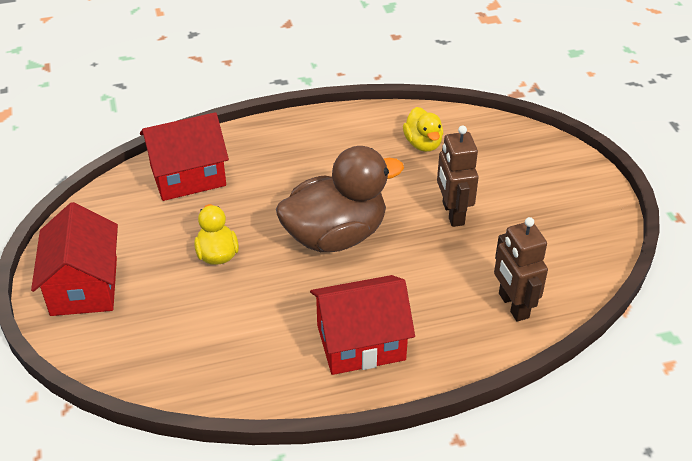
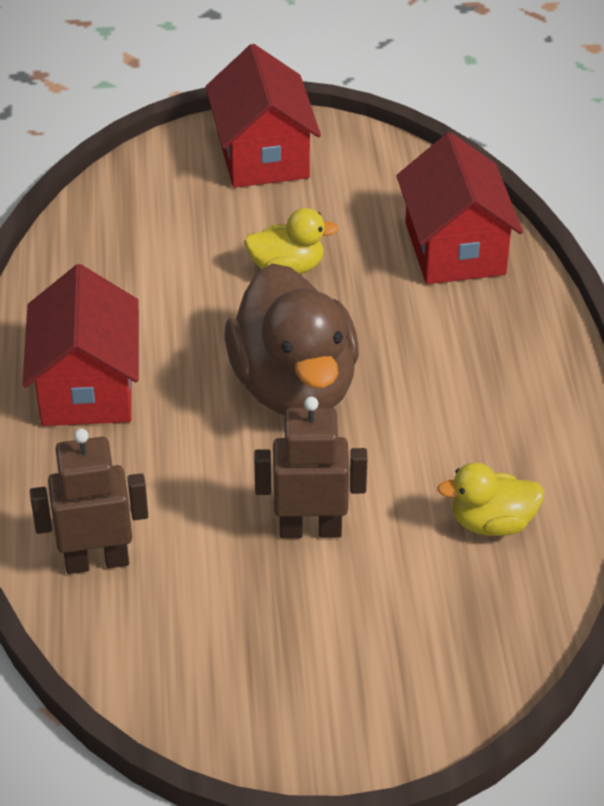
camera: 100 degrees right, 0 degrees up
red house [31,202,118,316] -> red house turned 75 degrees clockwise [205,44,321,188]

